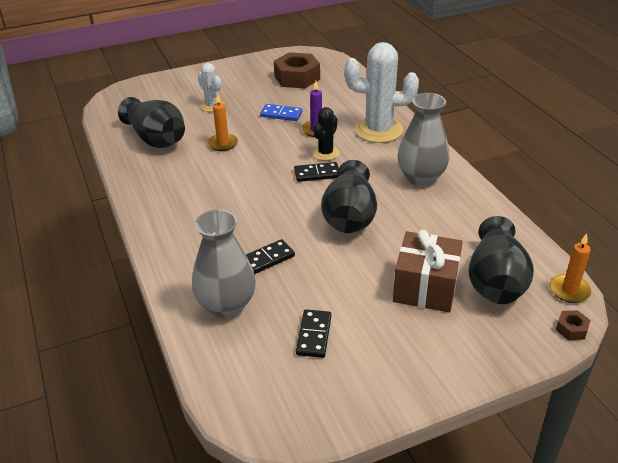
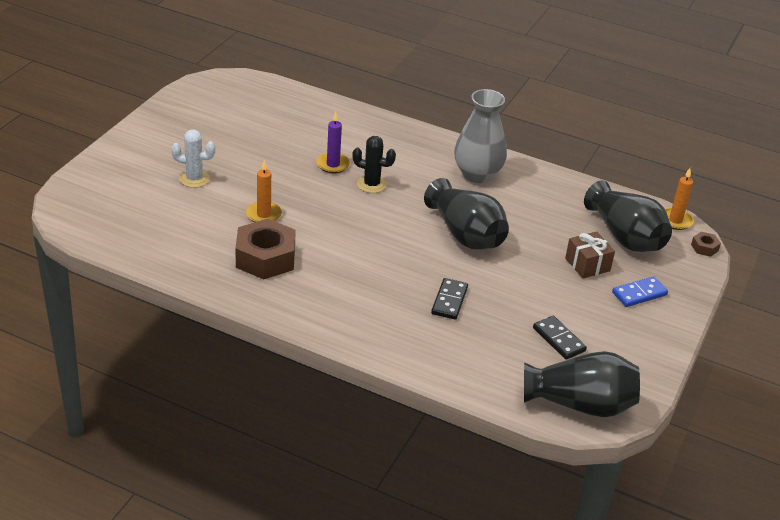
camera: 45 degrees left, 0 degrees up
black vase [118,97,185,148] -> black vase moved to [524,351,640,417]
grey vase [192,209,256,318] -> none
blue domino [260,104,302,121] -> blue domino moved to [612,276,668,307]
brown nut [274,52,320,88] -> brown nut moved to [235,219,296,279]
black domino [294,162,339,182] -> none
black cactus [313,107,339,161] -> black cactus turned 60 degrees counterclockwise [352,136,396,193]
white cactus [345,42,419,143] -> none
brown gift [393,230,463,313] -> brown gift [565,231,615,278], size x0.63

